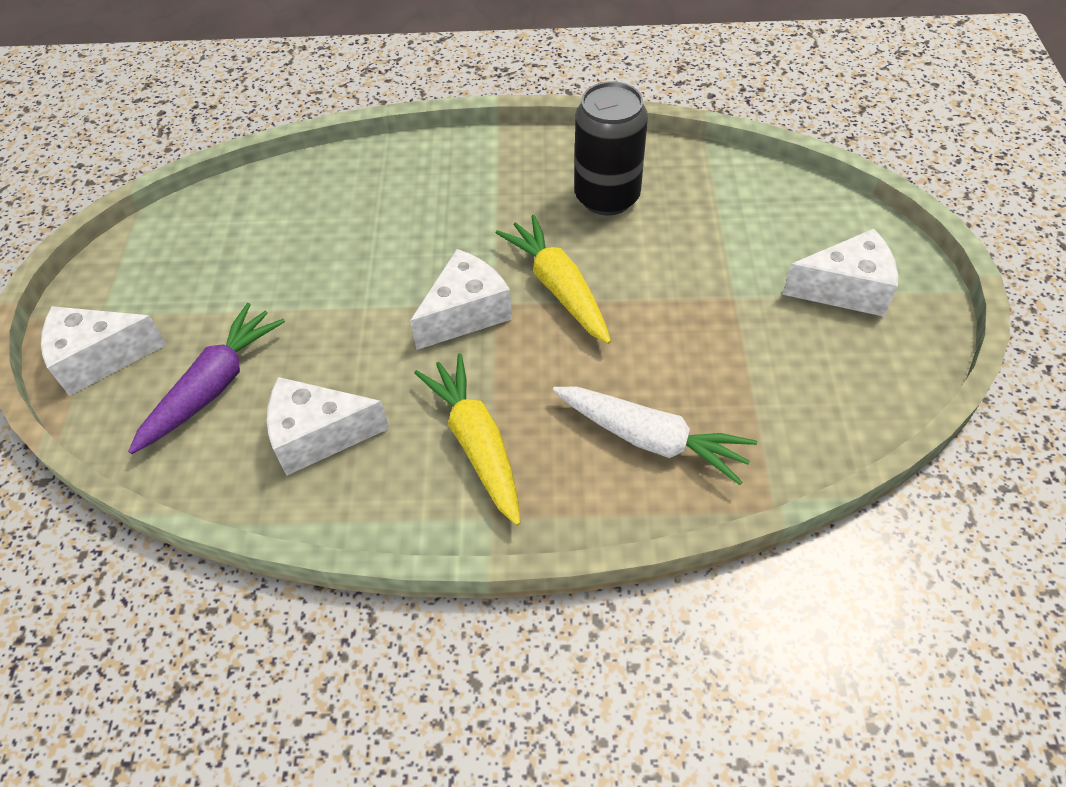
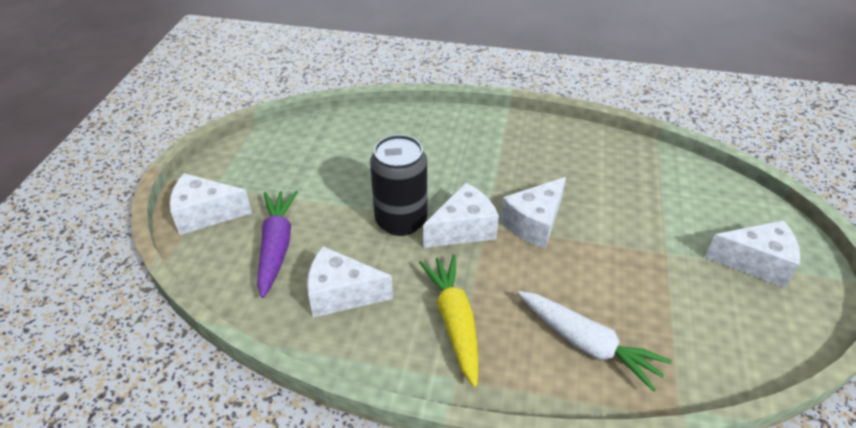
camera: 10 degrees right, 10 degrees down
purple carrot [128,303,285,454] -> purple carrot turned 45 degrees counterclockwise [257,191,298,298]
yellow carrot [496,215,611,344] -> white cheese [500,177,566,248]
black can [574,81,648,215] -> black can moved to [370,135,427,236]

